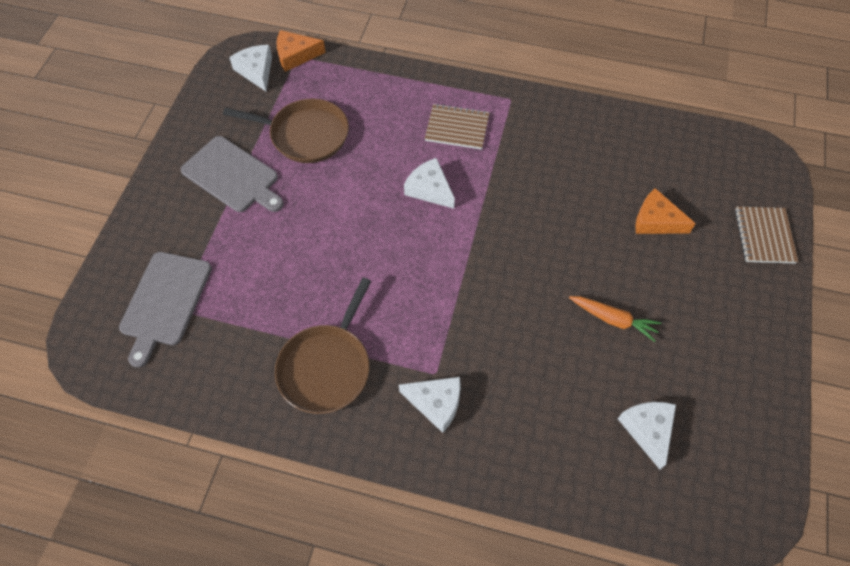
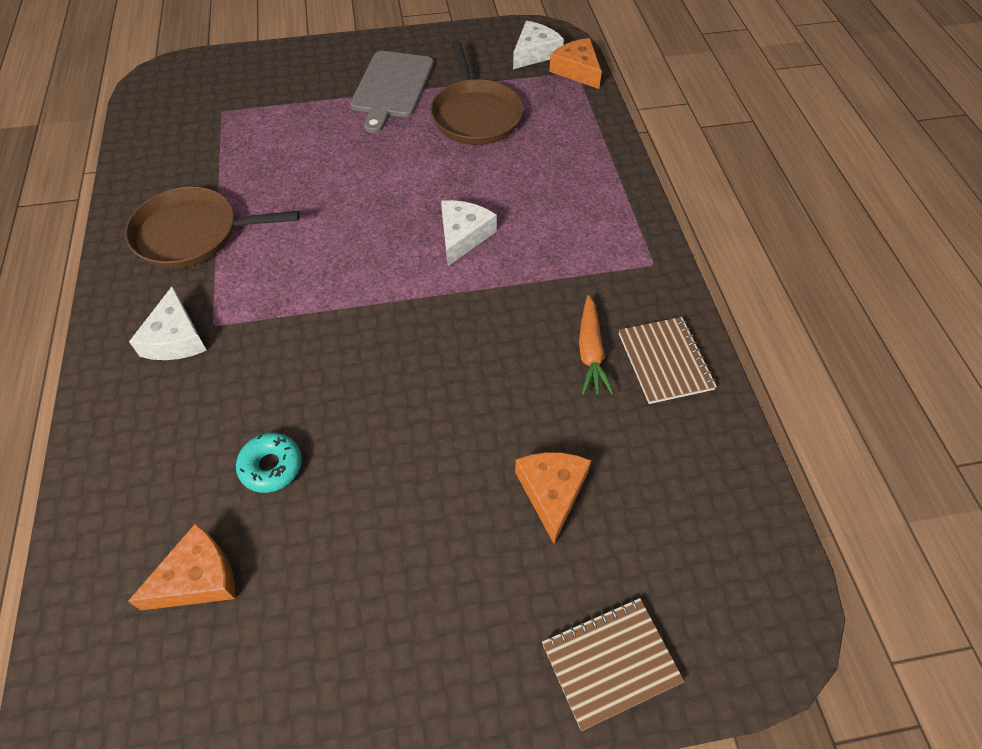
camera: 65 degrees right, 5 degrees down
grey cutting board [119,252,212,368] -> none
brown notebook [425,104,489,149] -> brown notebook moved to [619,317,717,404]
orange carrot [569,296,661,342] -> orange carrot moved to [579,295,614,395]
white cheese [618,402,676,469] -> orange cheese [128,523,235,610]
none -> turquoise donut [236,433,302,493]

